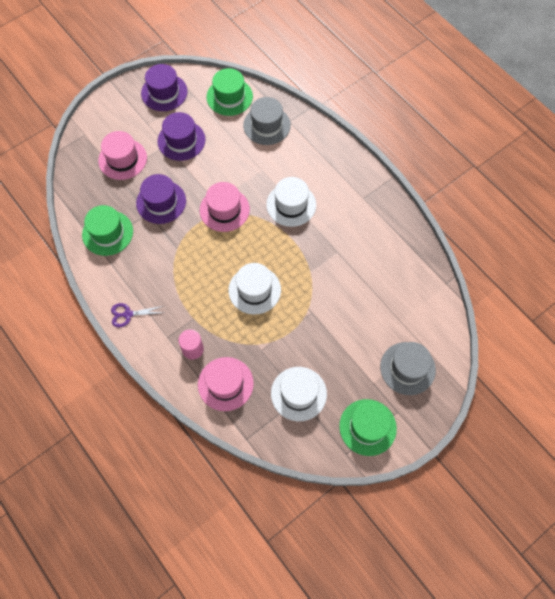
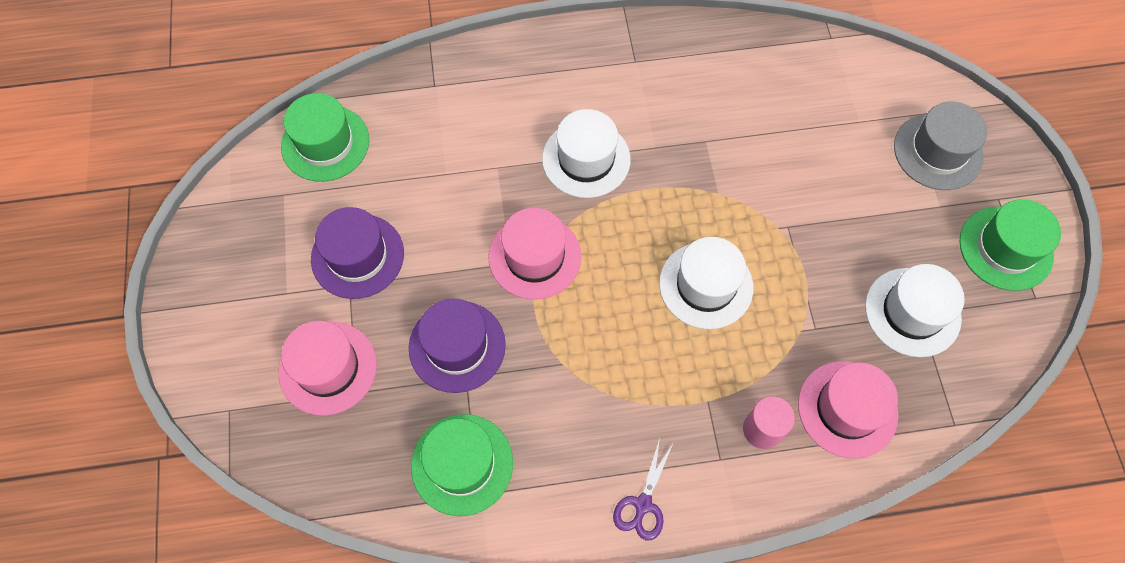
camera: 60 degrees left, 0 degrees up
purple hat [141,64,187,111] -> none
grey hat [243,97,291,145] -> none

